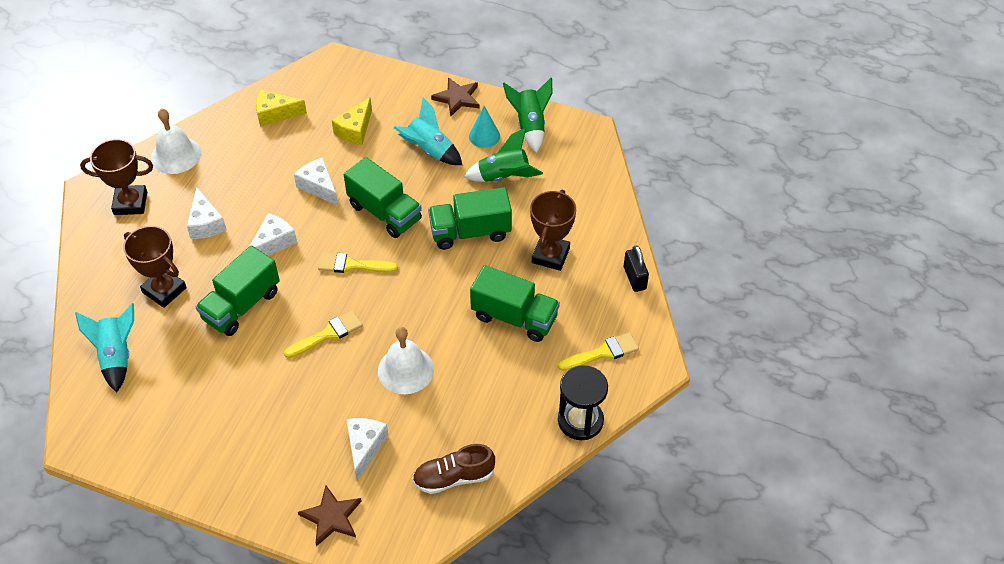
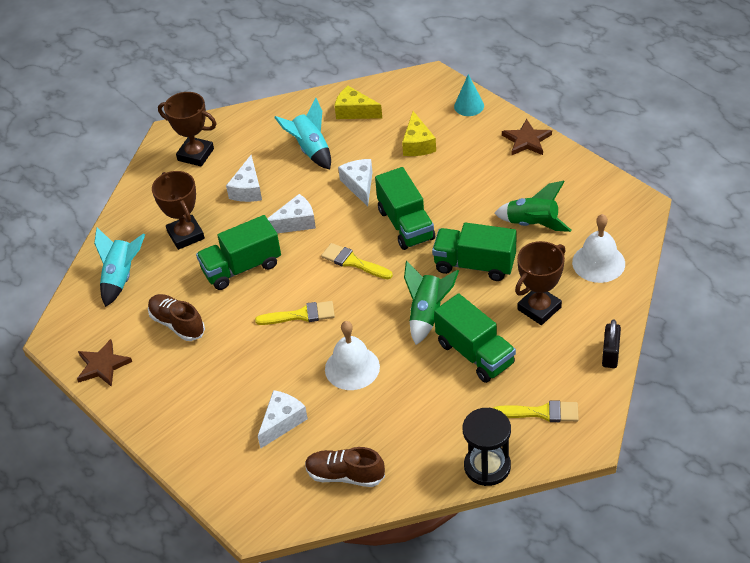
camera: 30 degrees right, 5 degrees down
white bell [151,108,201,174] -> white bell moved to [572,214,625,283]
brown star [298,486,362,546] -> brown star moved to [77,339,132,387]
yellow cheese [332,97,372,145] -> yellow cheese turned 60 degrees counterclockwise [402,111,436,156]
turquoise rocket [394,97,462,165] -> turquoise rocket moved to [274,98,331,169]
turquoise cone [469,106,500,148] -> turquoise cone moved to [454,74,484,116]
green rocket [503,78,552,153] -> green rocket moved to [404,261,459,345]
none -> brown shoe [148,294,205,341]

